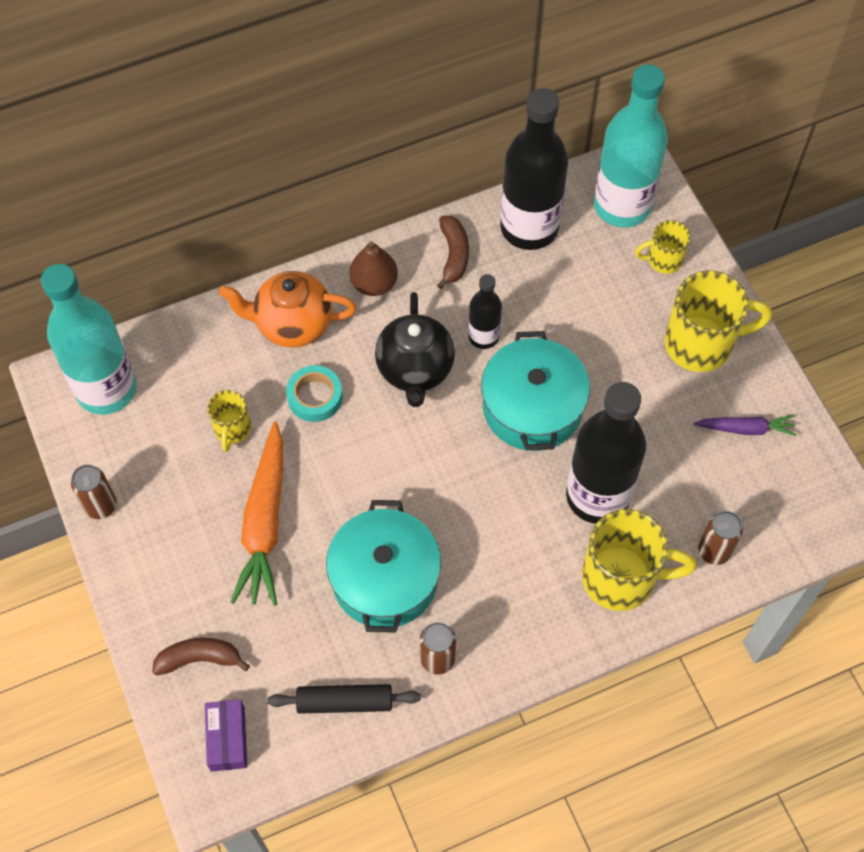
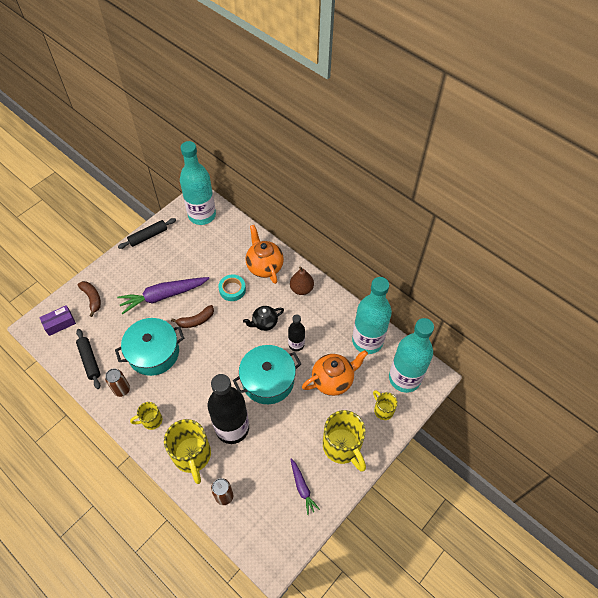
camera: 65 degrees right, 5 degrees down
brown can [71,464,117,519] -> black rolling pin [118,218,176,249]
yellow mug [208,390,251,452] -> yellow mug moved to [130,402,162,430]
orange carrot [231,421,283,606] -> purple carrot [117,277,210,314]
black teapot [375,292,455,407] -> black teapot [243,306,284,331], size x0.65
brown banana [437,216,469,289] -> brown banana moved to [171,305,214,328]
black bottle [500,88,568,250] -> turquoise bottle [352,277,392,354]
none -> orange teapot [302,350,368,396]

